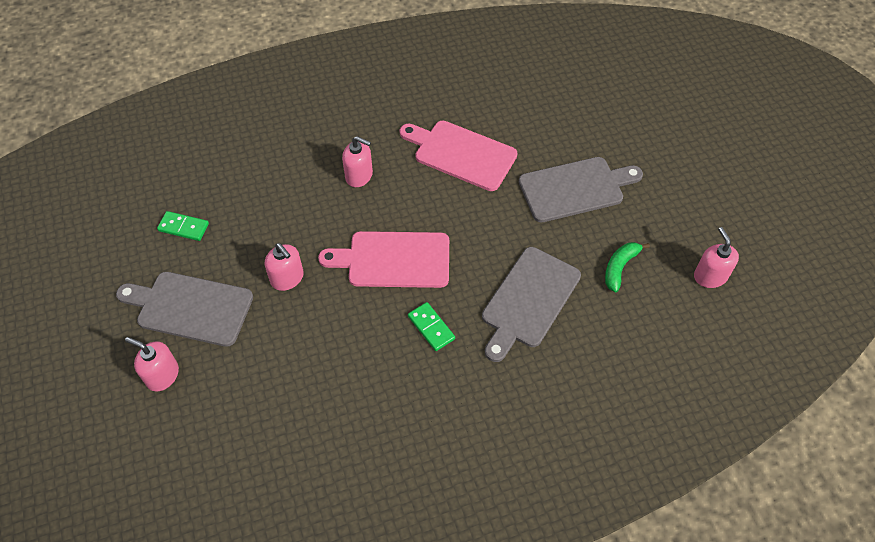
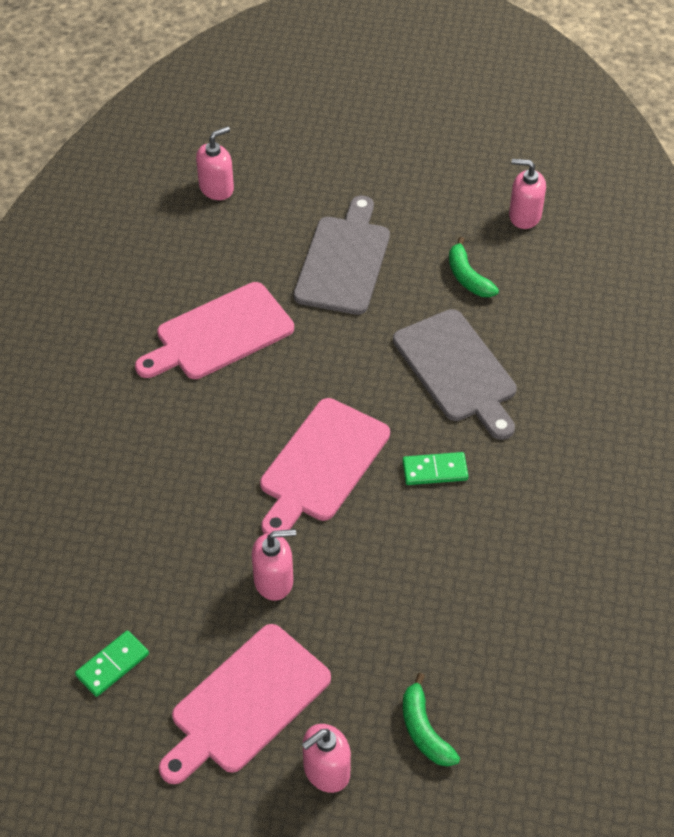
camera: 60 degrees left, 5 degrees down
grey cutting board [116,272,253,347] -> pink cutting board [159,624,331,784]
pink soap dispenser [342,136,373,187] -> pink soap dispenser moved to [196,126,234,200]
none -> green banana [403,673,460,767]

